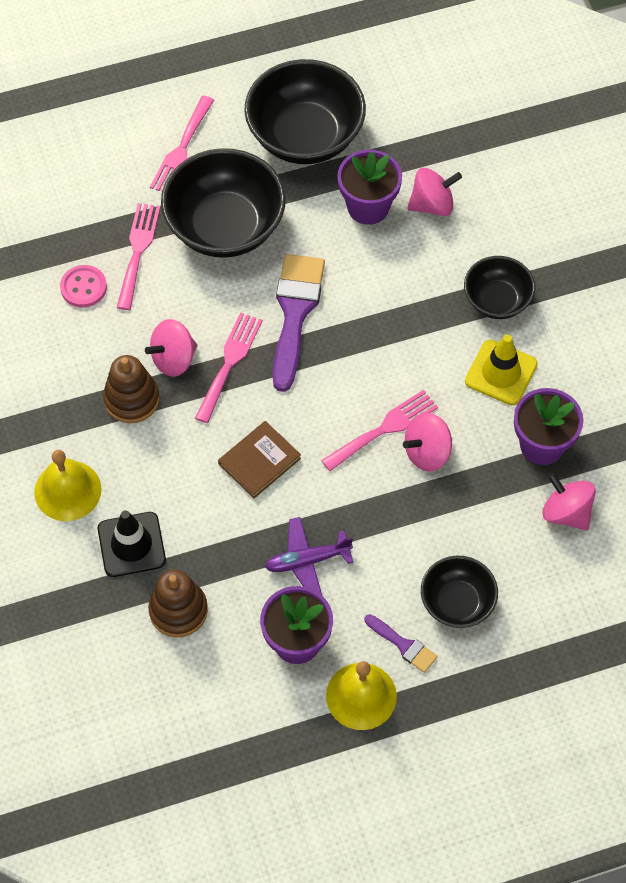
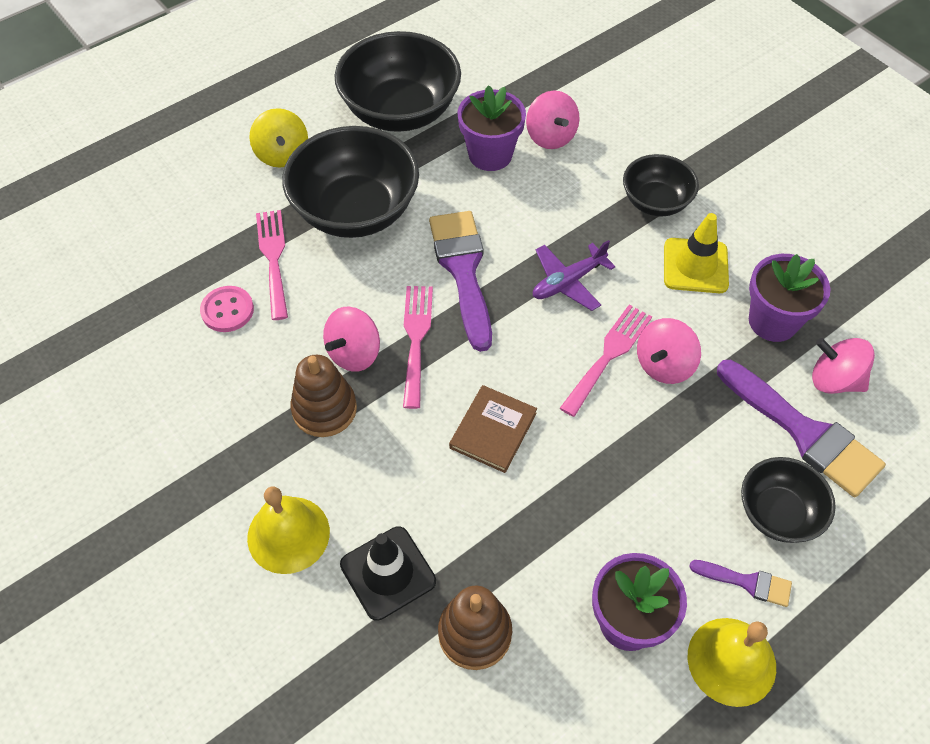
camera: 20 degrees left, 5 degrees down
pink fork [150,96,214,191] -> yellow spinning top [249,108,308,168]
purple plane [265,517,354,595] -> purple plane moved to [533,240,616,311]
pink spinning top [407,168,462,216] -> pink spinning top turned 105 degrees clockwise [526,91,580,149]
none -> purple brush [717,360,886,497]

